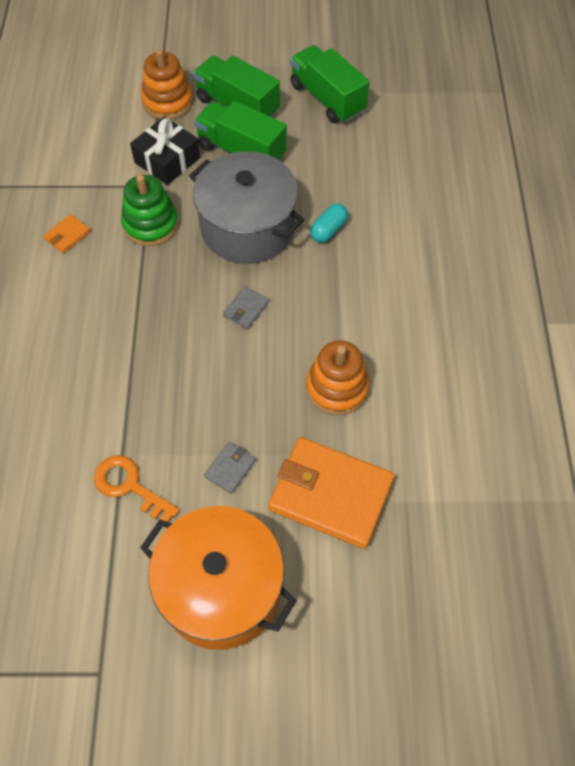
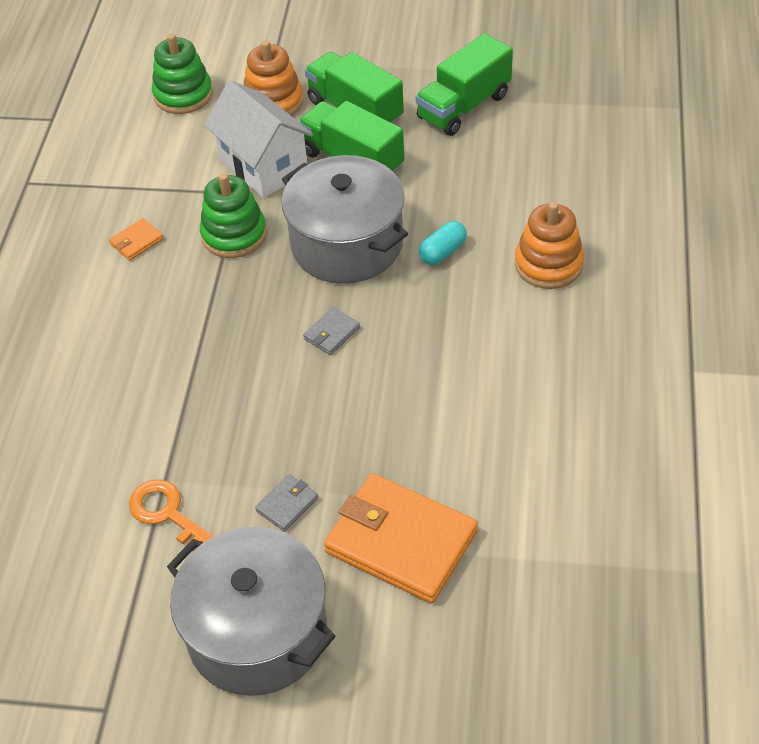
camera: 10 degrees right, 10 degrees down
black gift [130,117,200,185] -> white house [204,80,313,198]
orange pot [140,506,297,650] -> grey pot [167,527,335,696]
green truck [290,45,370,123] -> green truck turned 105 degrees counterclockwise [415,33,513,136]
orange stacking toy [306,340,370,415] -> orange stacking toy moved to [515,202,584,289]
none -> green stacking toy [152,33,213,114]

